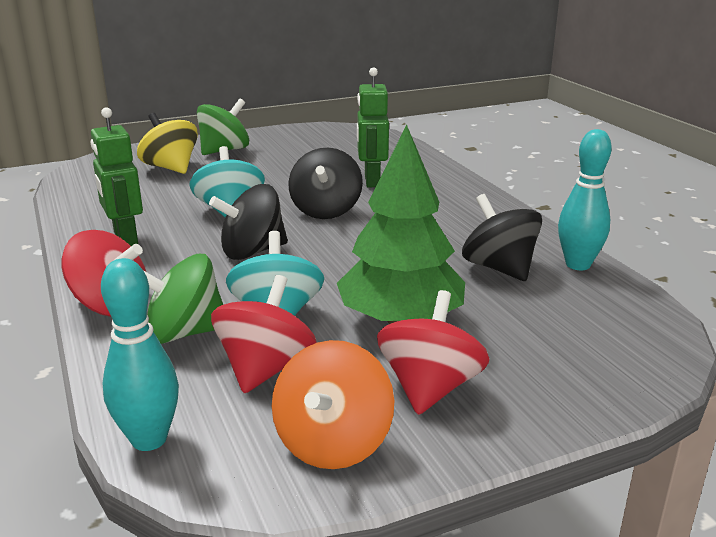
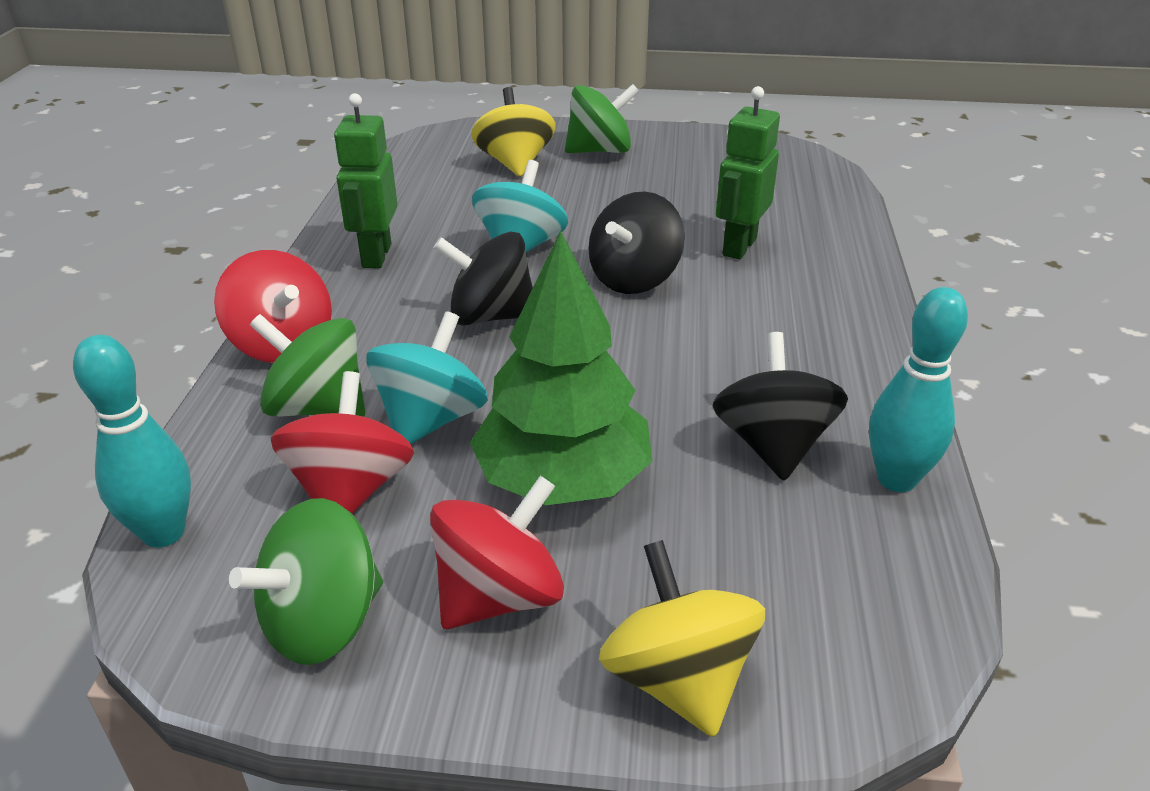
camera: 30 degrees right, 10 degrees up
red spinning top [211,275,317,393] -> red spinning top turned 45 degrees counterclockwise [271,371,414,514]
orange spinning top [272,340,394,469] -> green spinning top [229,498,383,665]
none -> yellow spinning top [599,540,765,737]

